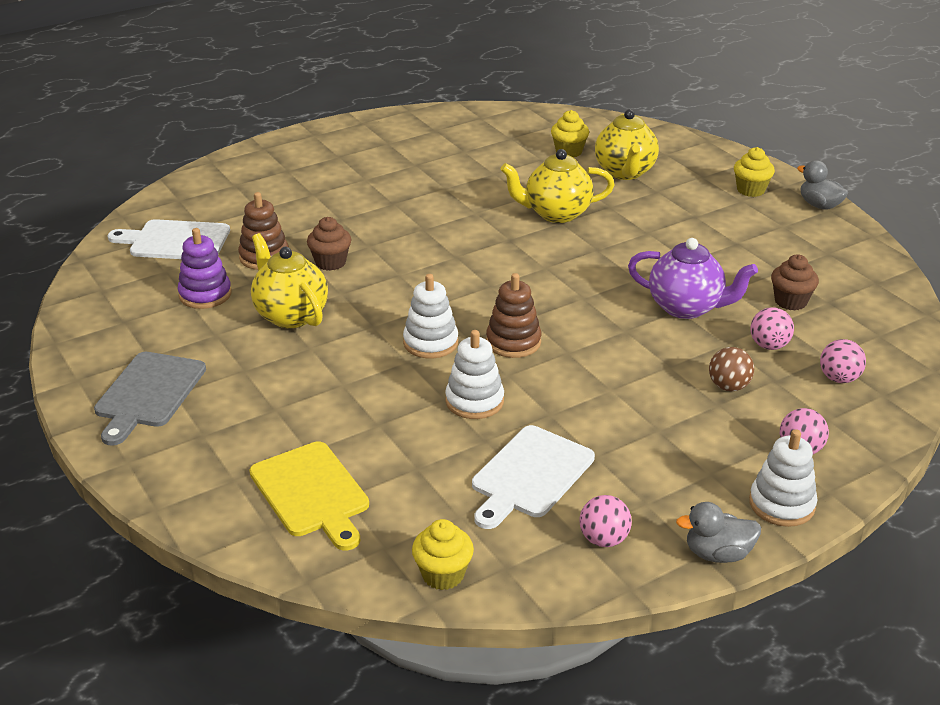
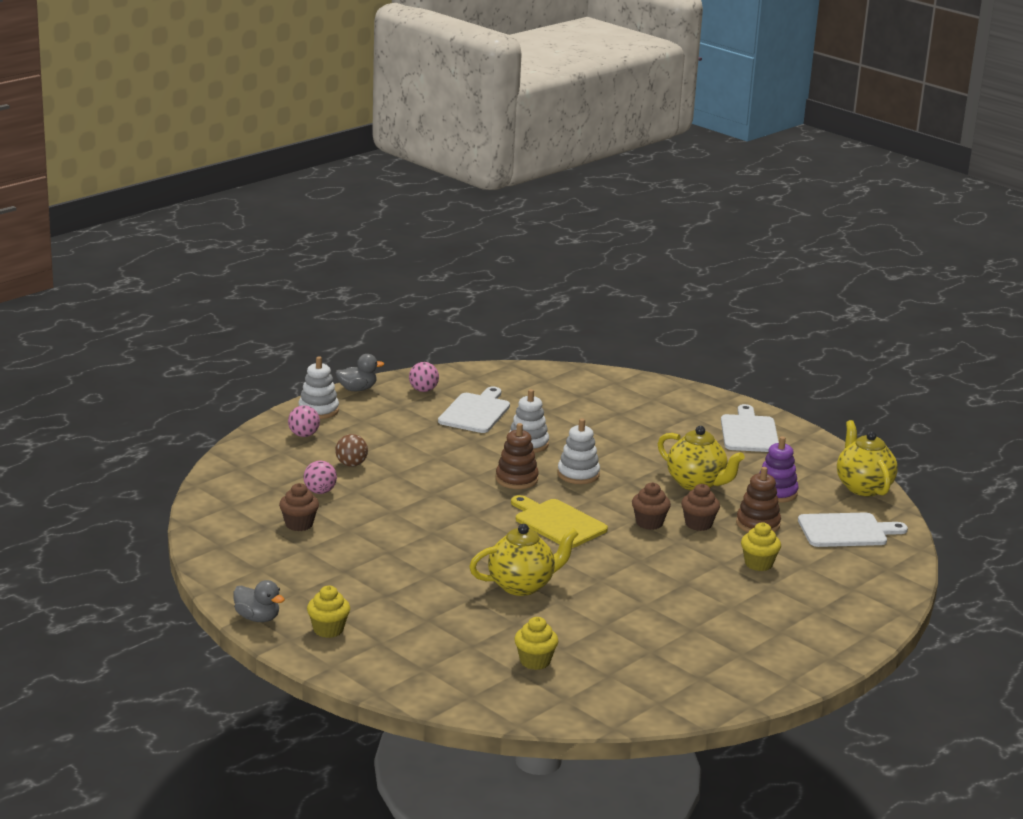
camera: 165 degrees right, 10 degrees down
grey cutting board [94,352,206,446] -> white cutting board [721,404,779,452]
yellow cutting board [249,441,369,551] -> yellow cutting board moved to [511,495,608,548]
yellow cupcake [412,519,474,590] -> yellow cupcake moved to [741,522,781,571]
yellow teapot [595,109,659,180] -> yellow teapot moved to [837,420,898,496]
purple teapot [628,238,758,319] -> none
pink ball [820,339,866,383] -> none
none -> brown cupcake [632,482,671,530]

